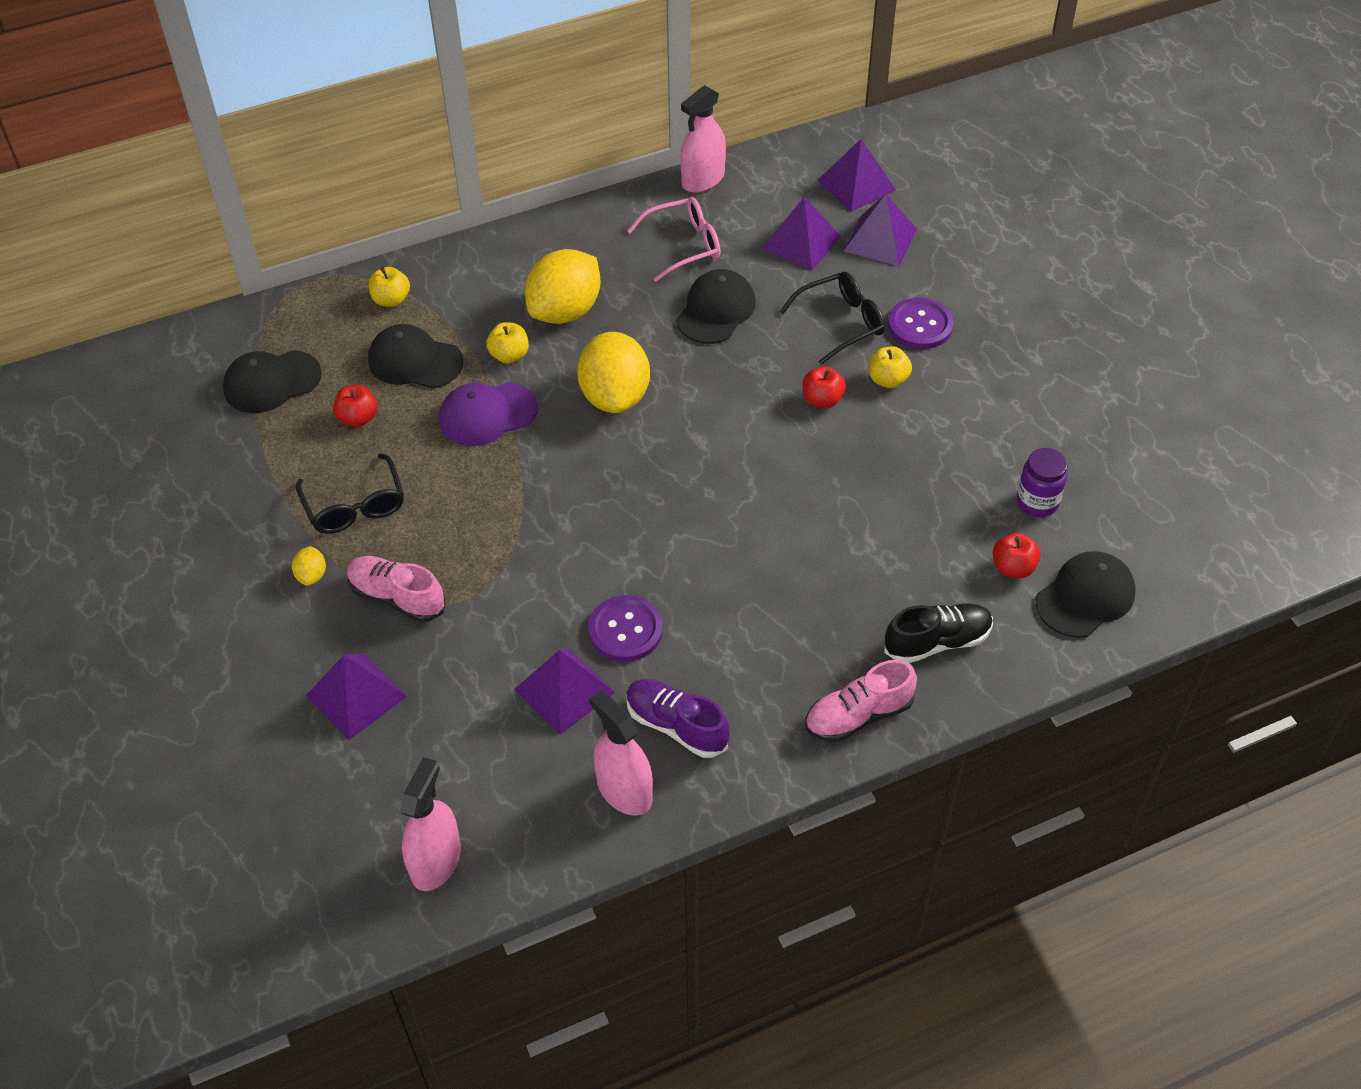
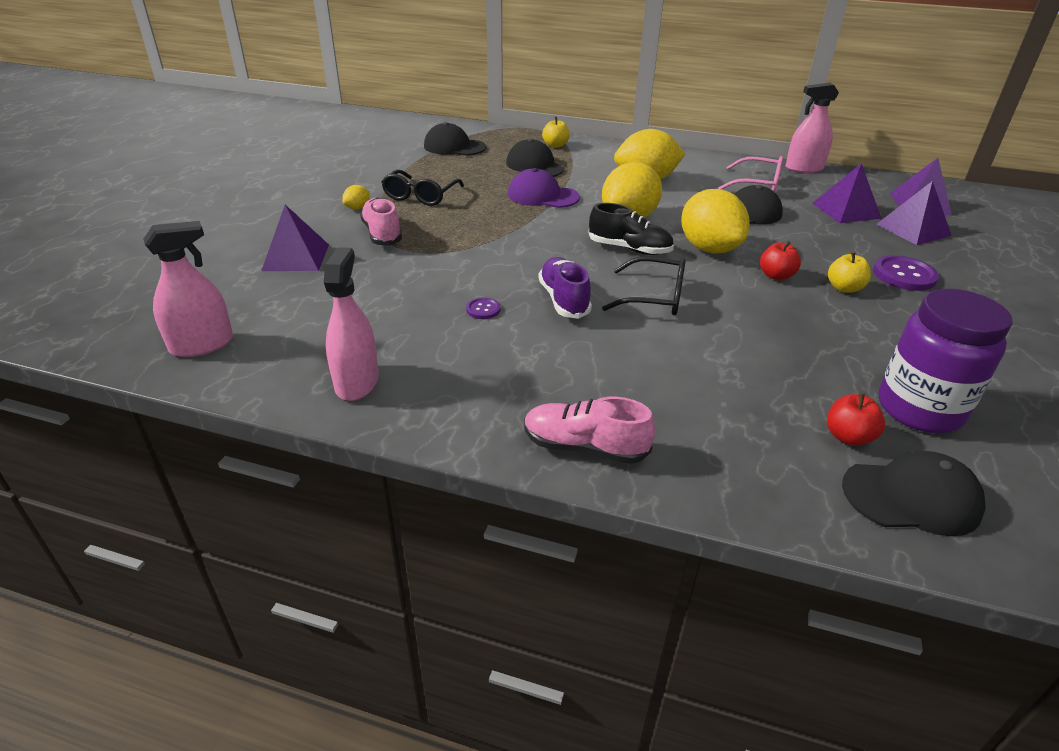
camera: 40 degrees right, 15 degrees down
red apple [333,385,377,427] -> none
yellow apple [486,322,529,364] -> none
purple pyramid [514,648,615,735] -> none
purple button [588,595,663,662] -> purple button [466,297,501,319], size x0.53
purple shoe [626,679,730,758] -> purple shoe moved to [538,257,592,319]
black glasses [780,272,885,365] -> black glasses moved to [602,256,686,315]
black shoe [884,603,993,663] -> black shoe moved to [588,203,674,255]
purple jar [1017,448,1068,517] -> purple jar [879,289,1013,433], size x1.75
none -> yellow lemon [681,189,750,253]

